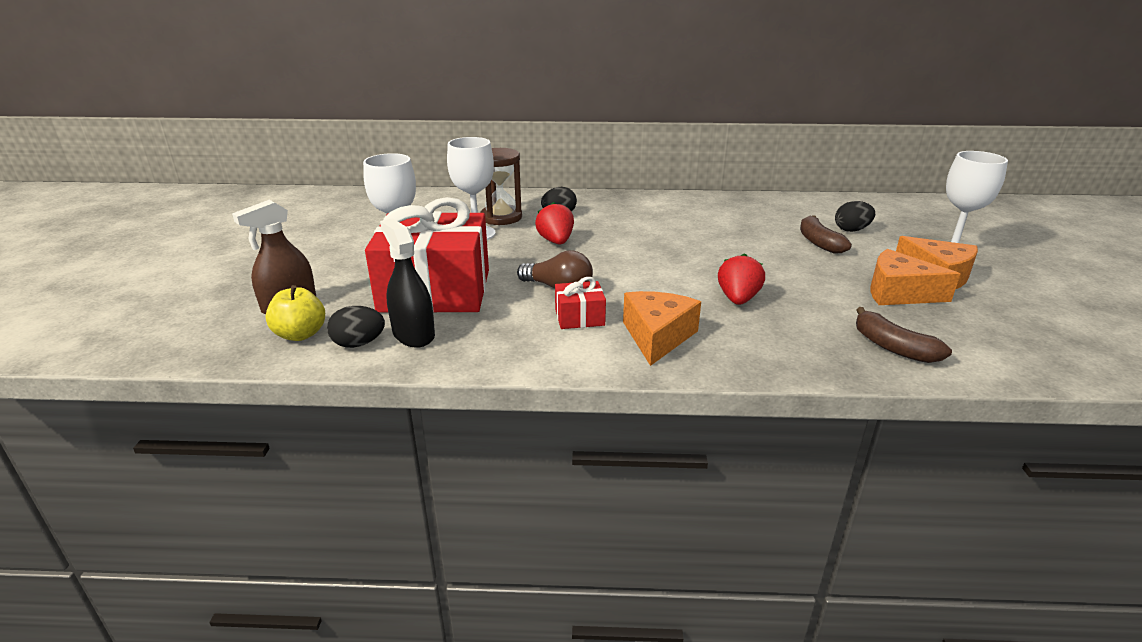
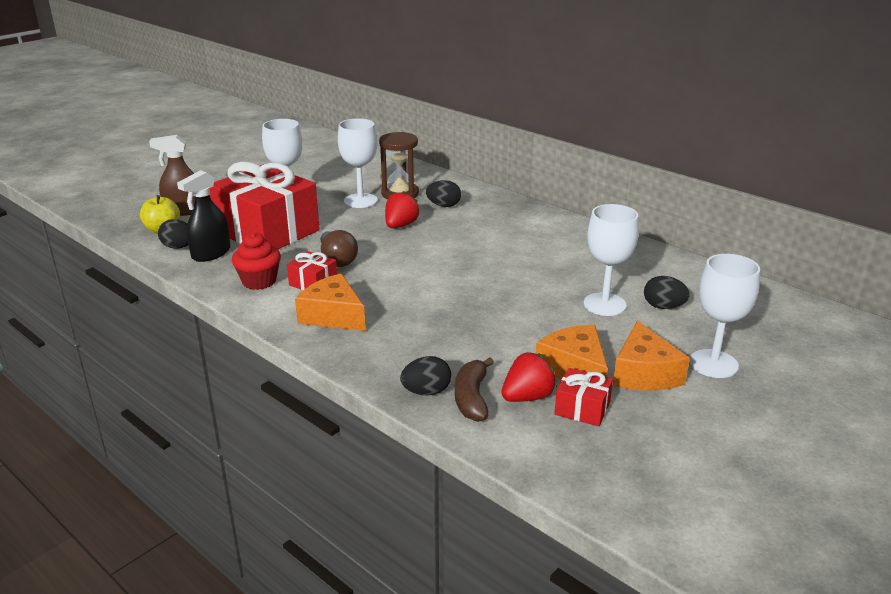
camera: 40 degrees right, 0 degrees up
black spray bottle [380,218,435,348] -> black spray bottle turned 150 degrees counterclockwise [177,170,230,262]
orange cheese [623,291,701,366] -> orange cheese turned 105 degrees counterclockwise [295,273,366,331]
red strawberry [718,253,765,305] -> red strawberry moved to [501,352,557,402]
brown banana [800,215,852,254] -> white goblet [584,204,639,316]
none -> red cupcake [232,232,281,290]
none -> black egg [400,356,451,396]
none -> red gift [555,368,613,426]

